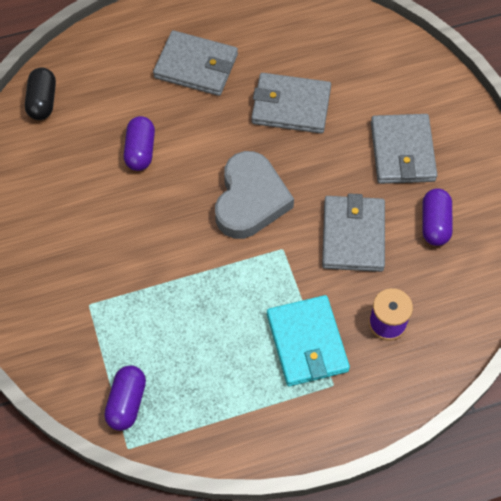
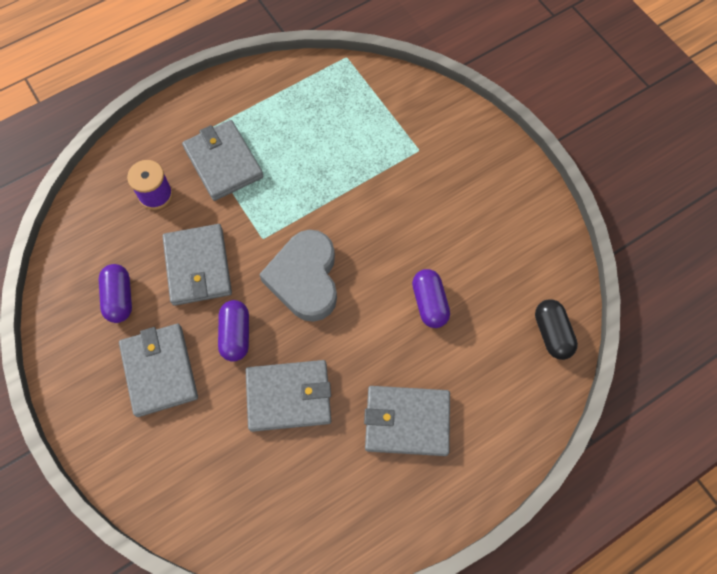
camera: 165 degrees right, 5 degrees up
purple capsule [104,366,146,431] -> purple capsule moved to [218,300,249,362]
turquoise wallet [267,295,350,386] -> grey wallet [182,120,263,201]

